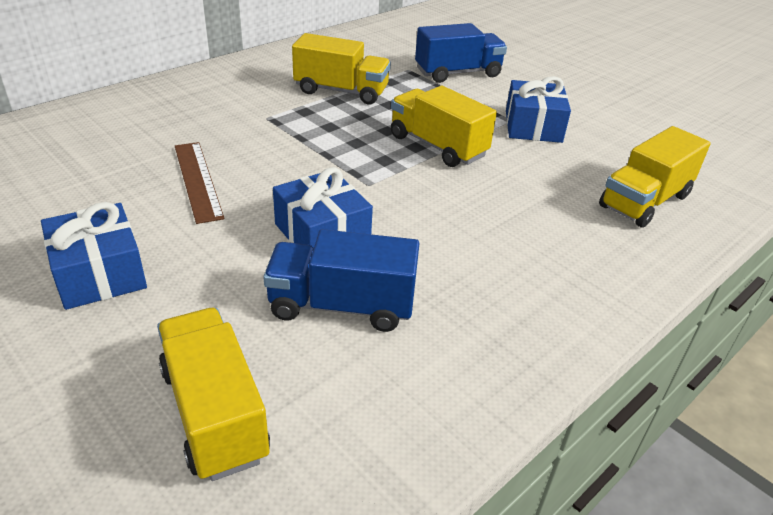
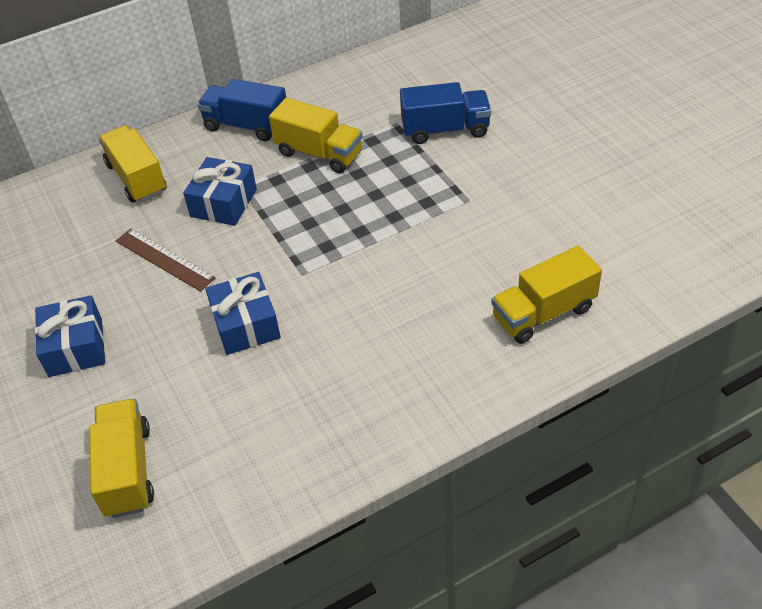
camera: 20 degrees right, 10 degrees up
brown ruler [175,142,225,224] -> brown ruler turned 45 degrees counterclockwise [116,228,216,292]
blue truck [263,229,420,332] -> blue truck moved to [197,79,286,141]
yellow truck [391,86,497,167] -> yellow truck moved to [99,125,167,203]
blue gift [506,76,571,143] -> blue gift moved to [183,157,257,226]

